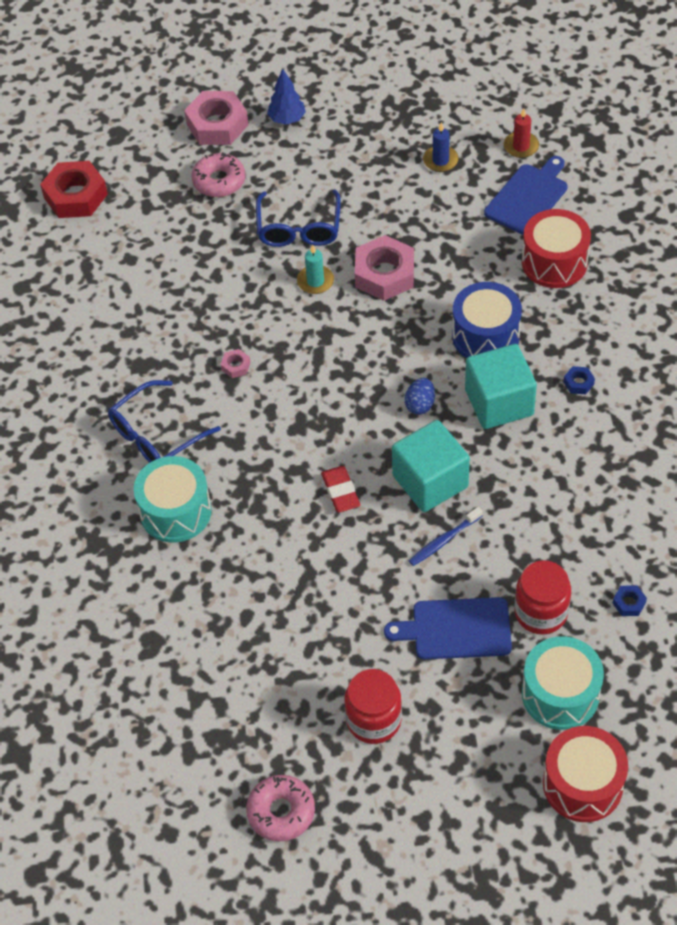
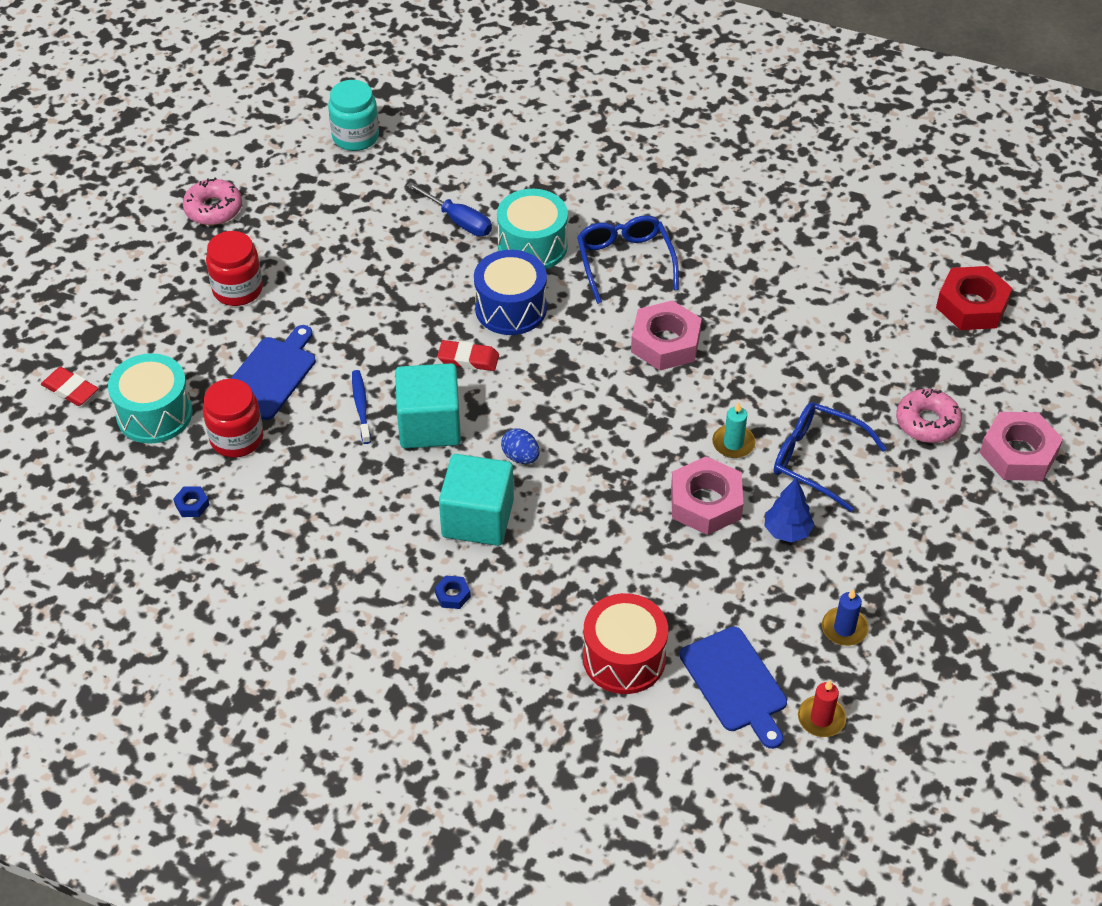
camera: 115 degrees right, 5 degrees down
pink nut [221,349,251,378] -> pink nut [631,300,702,370], size x2.30
blue tree [267,68,306,125] -> blue tree moved to [765,477,814,543]
blue drum [452,282,522,358] -> blue drum moved to [474,250,547,335]
red drum [543,726,628,822] -> red eraser [41,367,99,406]
none -> turquoise jar [328,80,379,151]
none -> blue screwdriver [407,182,492,236]

